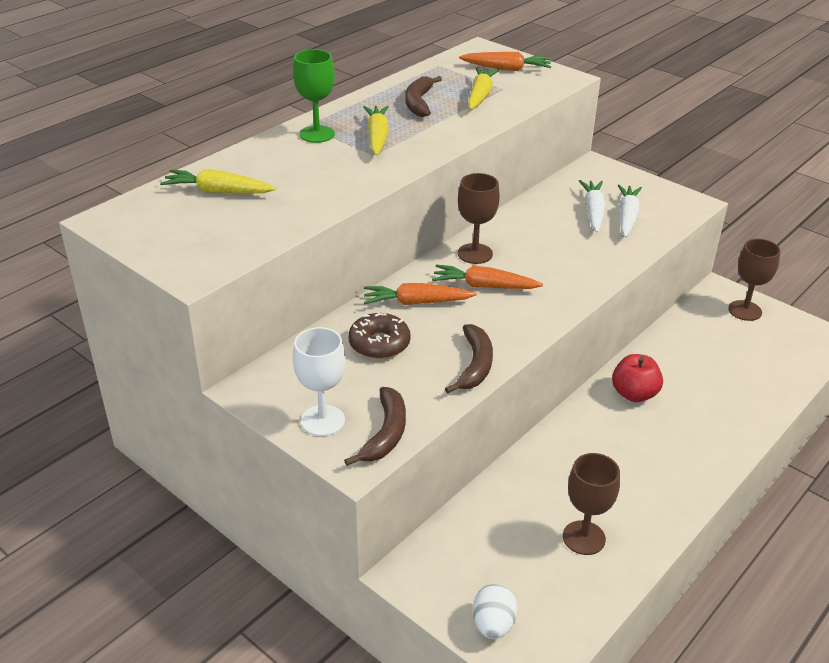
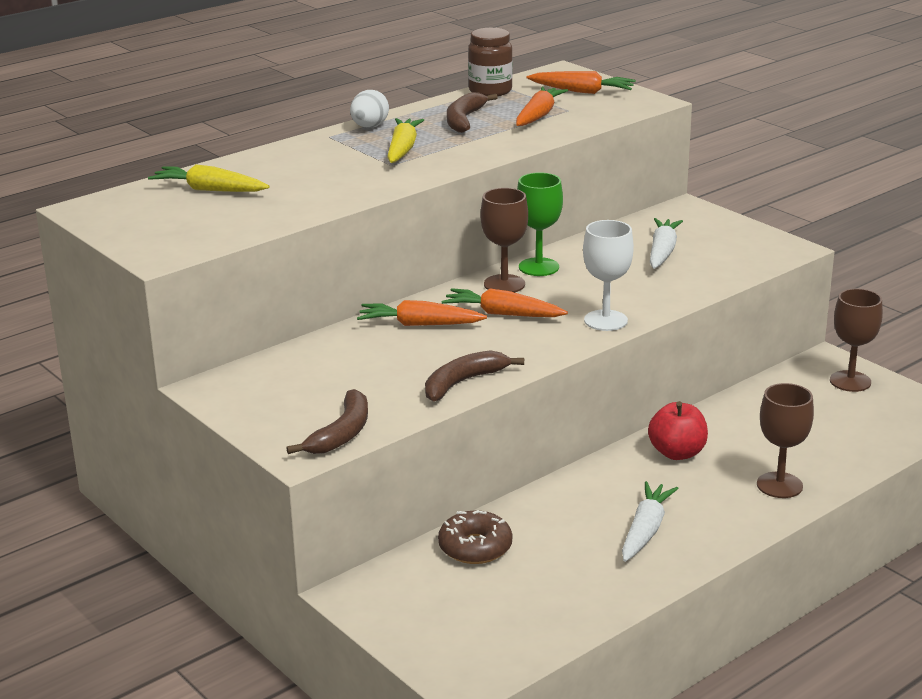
camera: 10 degrees right, 10 degrees down
green goblet [293,49,335,143] -> green goblet moved to [517,172,563,276]
white goblet [293,327,346,436] -> white goblet moved to [583,220,634,331]
brown donut [348,313,411,359] -> brown donut moved to [438,510,512,564]
brown banana [445,324,493,394] -> brown banana turned 150 degrees counterclockwise [425,350,524,401]
yellow carrot [468,67,499,110] -> orange carrot [516,87,568,126]
white egg [473,584,518,639] -> white egg moved to [350,90,389,128]
brown goblet [563,453,620,555] -> brown goblet moved to [757,383,814,498]
white carrot [618,184,642,238] -> white carrot moved to [622,481,679,562]
none -> brown jar [468,28,513,96]

